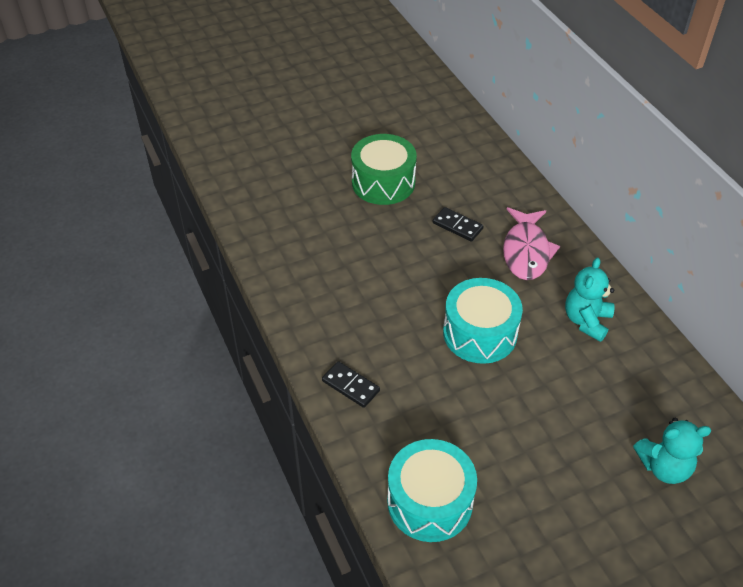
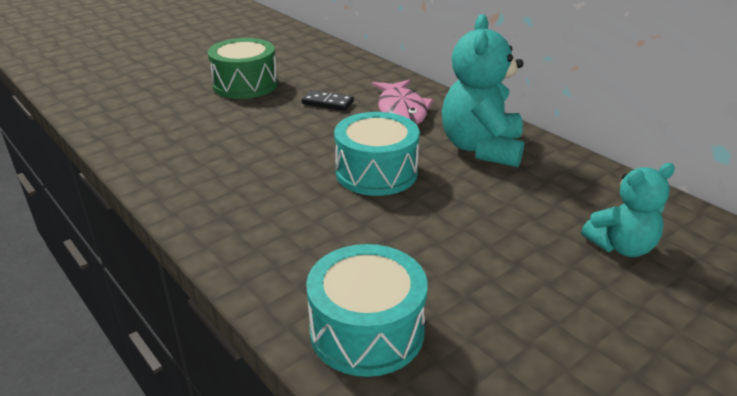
camera: 15 degrees left, 15 degrees down
black domino [322,361,380,408] -> none
turquoise teddy bear [565,257,615,342] -> turquoise teddy bear [442,14,524,167], size x1.62

